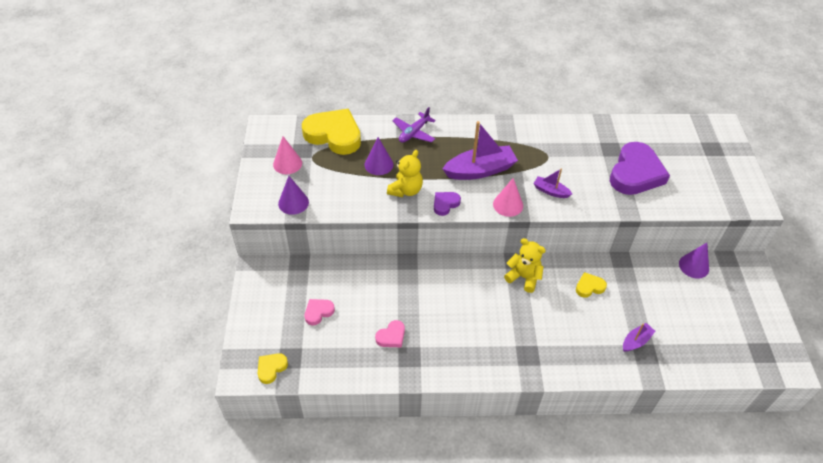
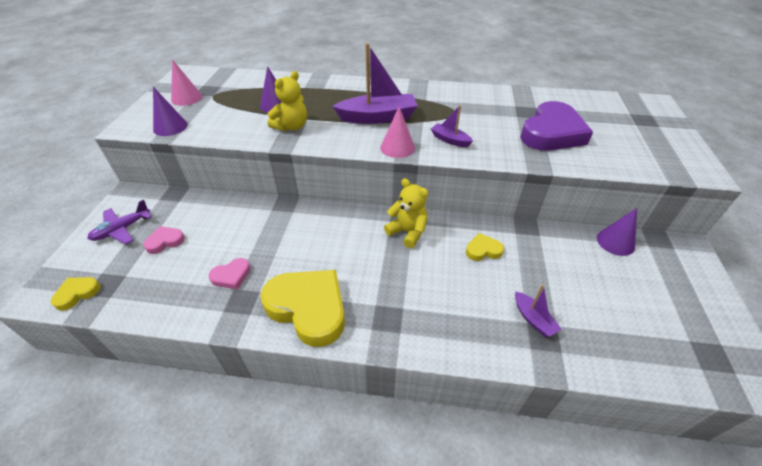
camera: 10 degrees right, 5 degrees down
yellow heart [302,109,361,155] -> yellow heart moved to [261,270,345,347]
purple plane [392,107,436,143] -> purple plane moved to [88,199,152,245]
purple heart [434,192,461,216] -> none
purple boat [623,323,655,352] -> purple boat turned 90 degrees clockwise [515,285,561,337]

